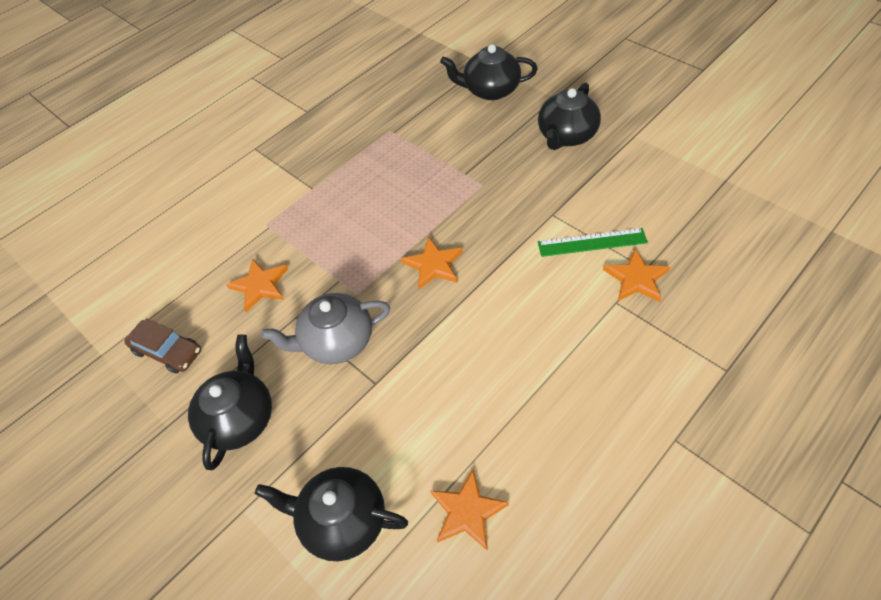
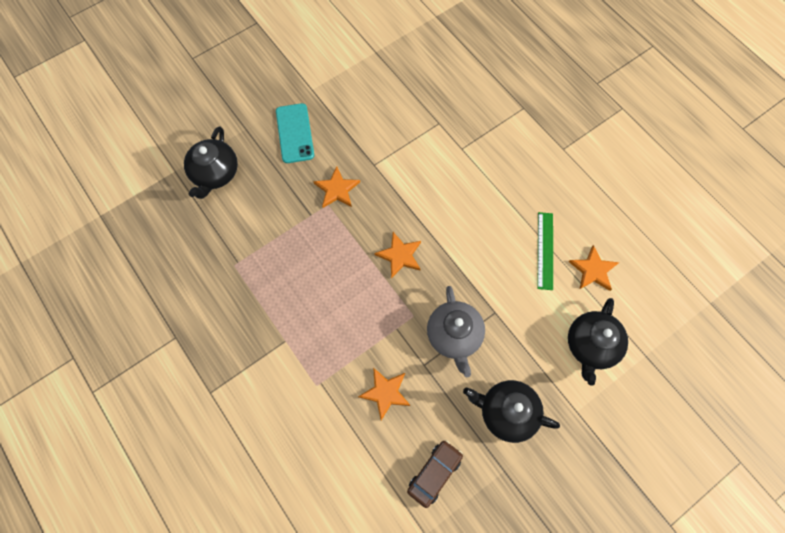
camera: 85 degrees left, 15 degrees up
black teapot [538,82,601,150] -> turquoise phone [276,103,314,163]
green ruler [538,228,648,257] -> green ruler moved to [538,212,553,290]
orange star [603,249,670,302] -> orange star moved to [313,166,360,208]

